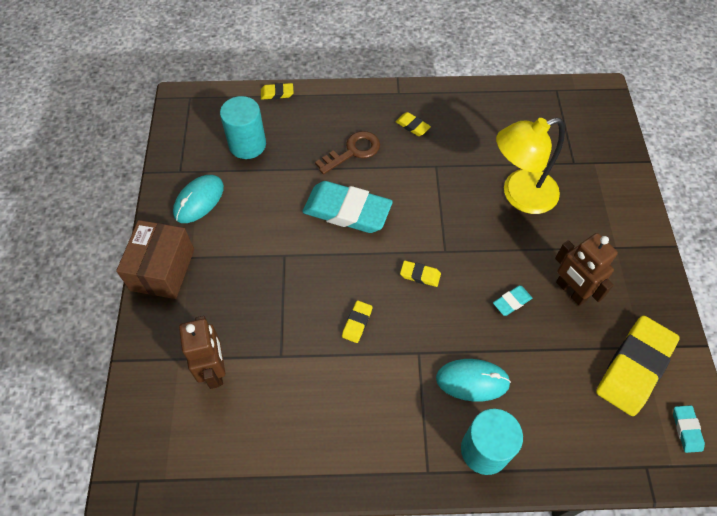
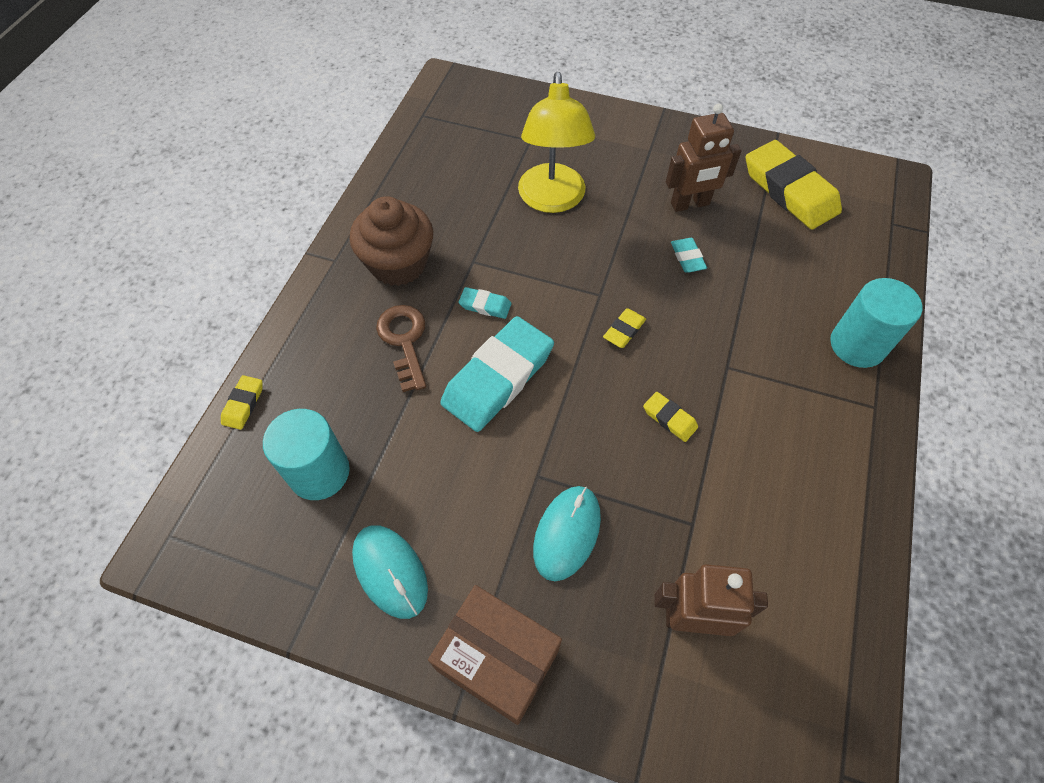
camera: 70 degrees left, 0 degrees up
yellow eraser [395,112,431,136] -> brown cupcake [350,196,433,286]
turquoise mouse [436,359,511,401] -> turquoise mouse moved to [533,486,601,581]
turquoise eraser [673,405,705,453] -> turquoise eraser moved to [459,287,511,319]

